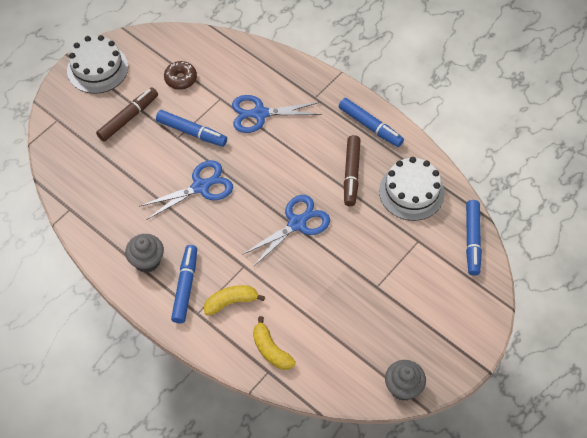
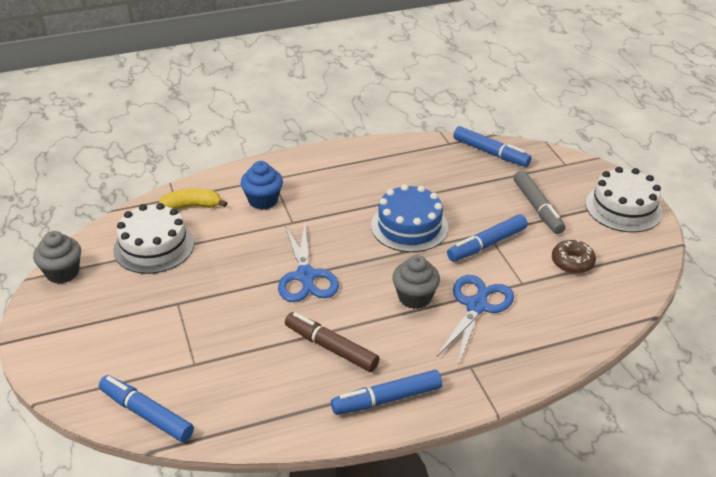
camera: 120 degrees right, 20 degrees down
brown marker [96,87,158,141] -> grey marker [514,170,566,234]
grey cupcake [125,234,164,273] -> grey cupcake moved to [392,255,440,309]
blue scissors [140,160,233,220] -> blue cake [371,184,448,252]
blue marker [171,245,197,323] -> blue marker moved to [453,126,531,167]
yellow banana [204,285,265,316] -> blue cupcake [241,161,283,210]
white cake [379,157,445,221] -> white cake moved to [113,203,194,274]

